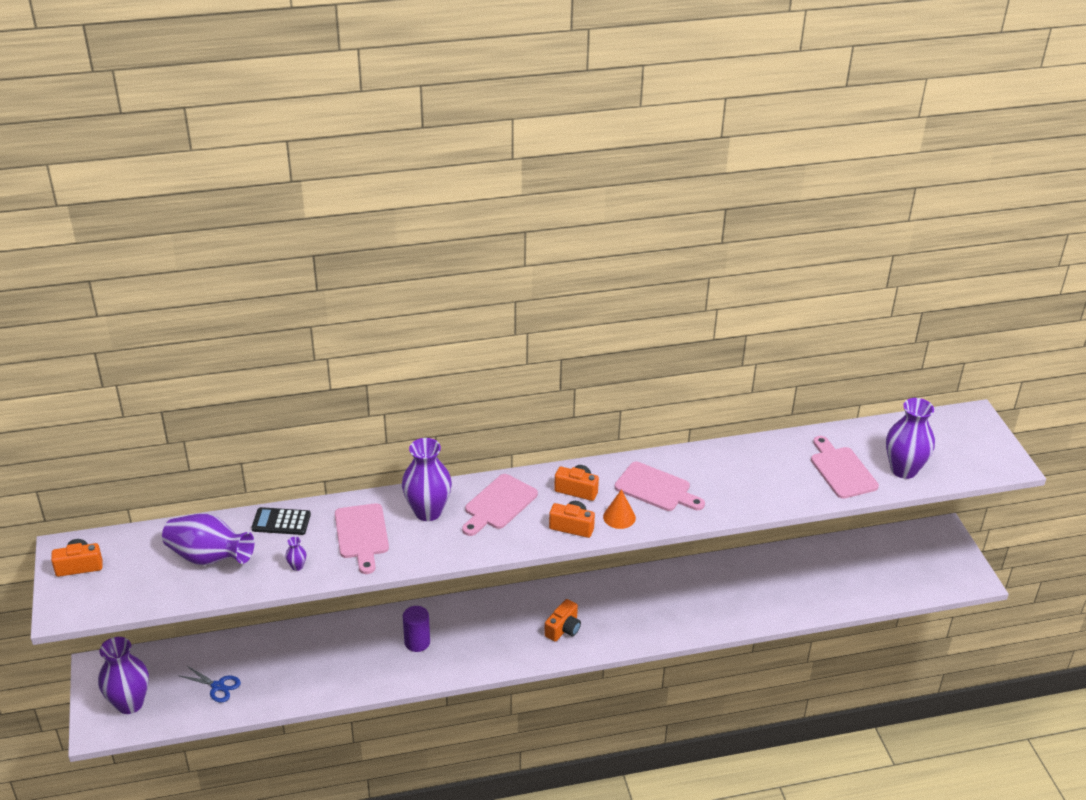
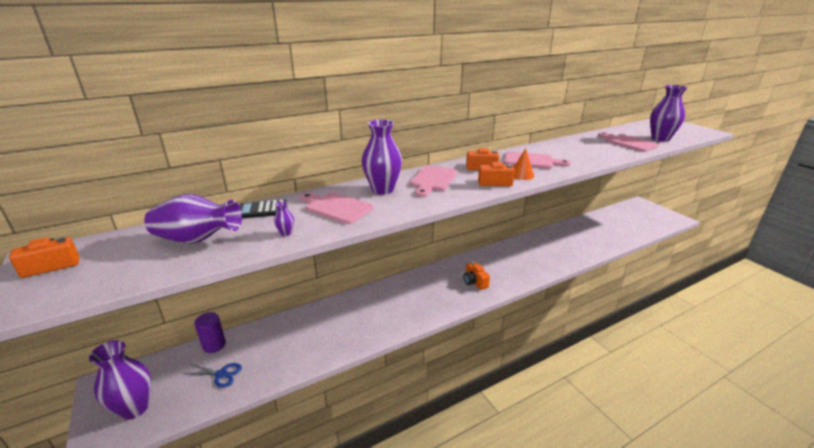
camera: 15 degrees left, 10 degrees down
pink cutting board [335,503,389,574] -> pink cutting board turned 150 degrees clockwise [300,193,373,224]
purple cylinder [403,606,430,652] -> purple cylinder moved to [194,312,226,353]
orange camera [544,599,581,642] -> orange camera turned 135 degrees clockwise [463,262,490,290]

